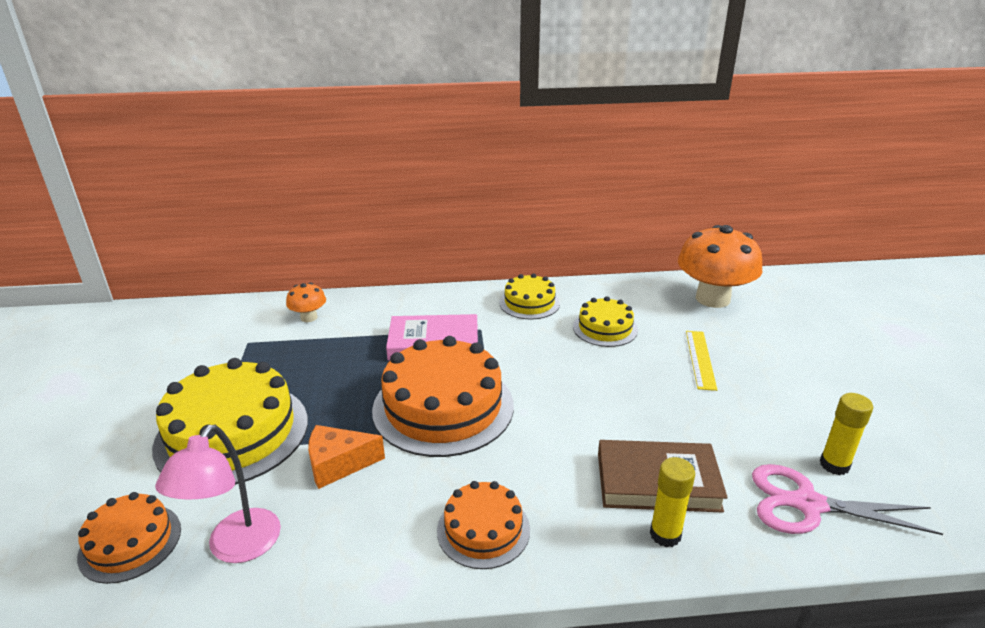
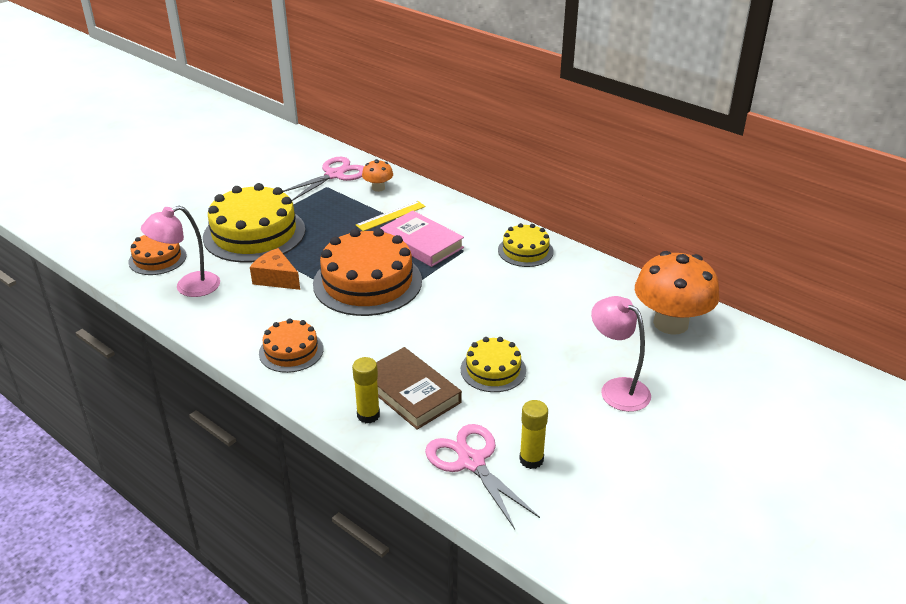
camera: 45 degrees right, 5 degrees up
yellow cake [573,296,638,347] -> yellow cake moved to [461,337,526,392]
yellow ruler [686,331,717,391] -> yellow ruler moved to [356,201,426,231]
none -> pink scissors [283,157,364,201]
none -> pink lamp [591,296,651,412]

